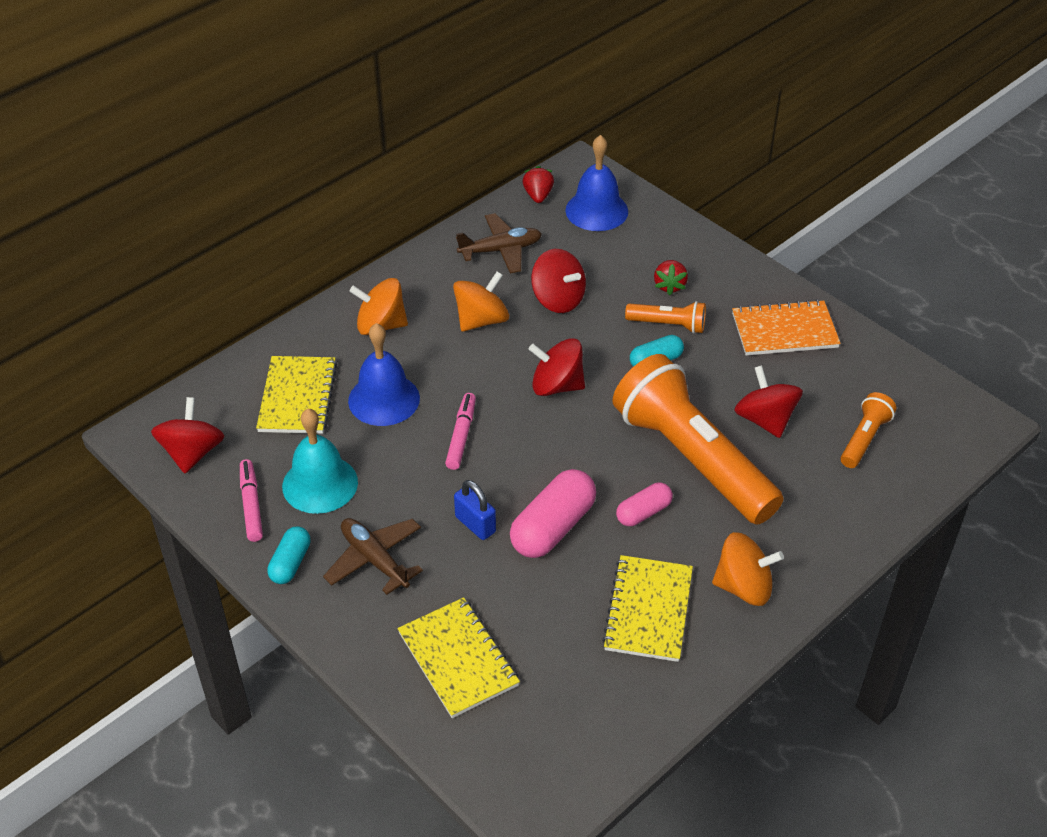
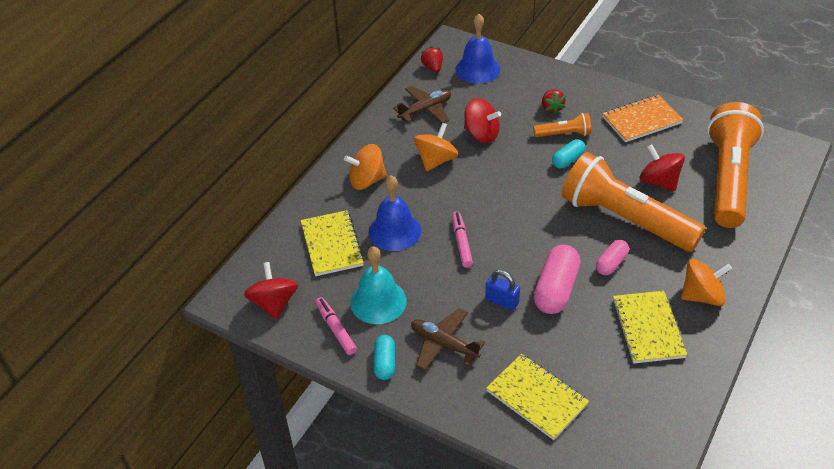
camera: 15 degrees left, 0 degrees up
red spinning top [529,338,585,396] -> none
orange flashlight [841,392,897,468] -> orange flashlight [707,102,764,228], size x2.26

